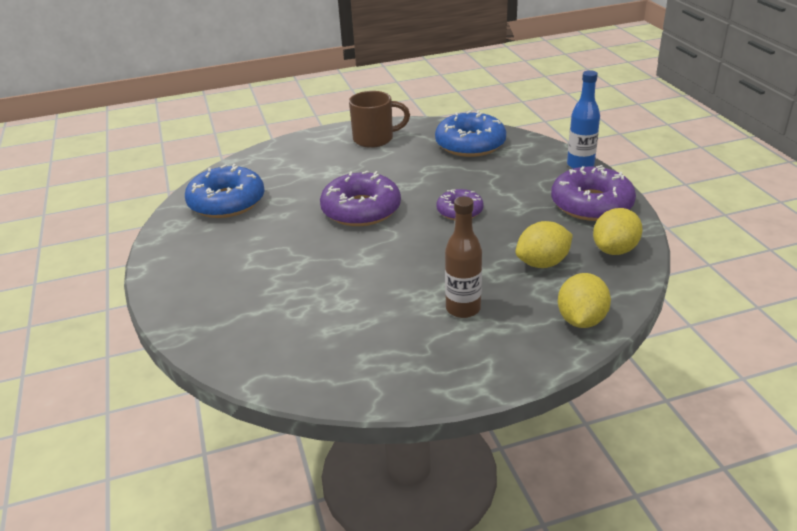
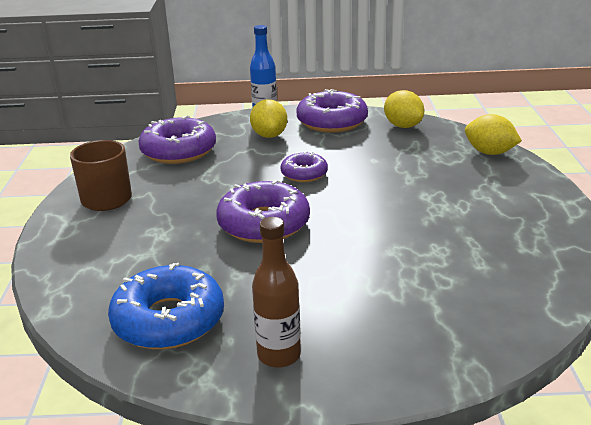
camera: 75 degrees left, 5 degrees down
blue donut [435,110,506,157] -> purple donut [138,116,216,164]
brown bottle [445,197,482,318] -> brown bottle moved to [252,217,301,368]
yellow lemon [516,221,573,268] -> yellow lemon moved to [250,99,287,138]

